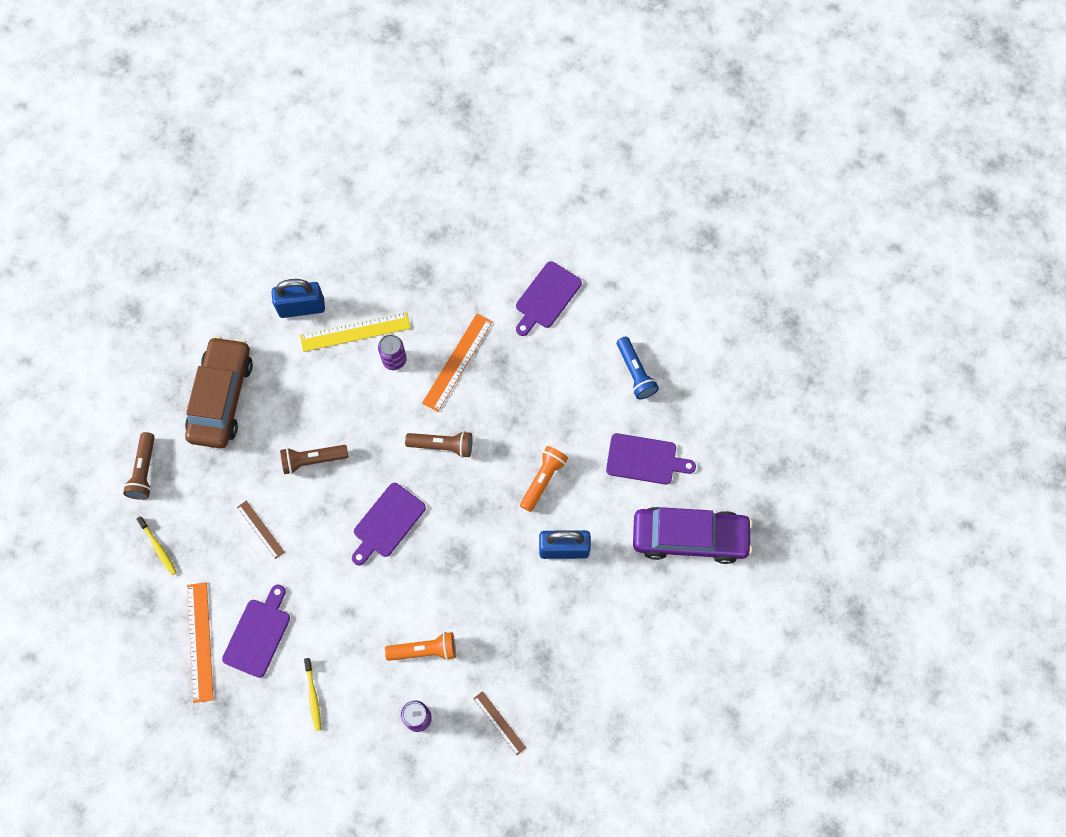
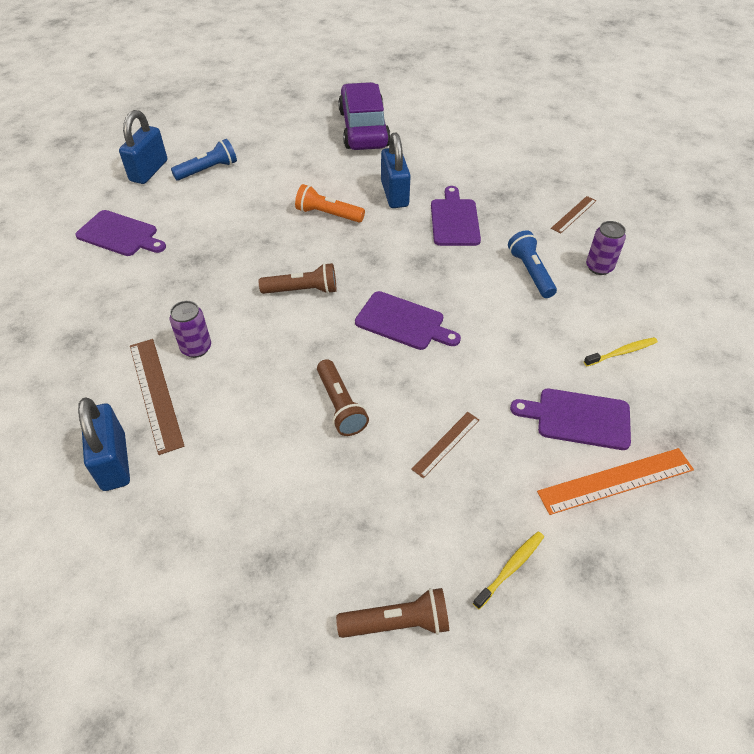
camera: 100 degrees left, 20 degrees down
brown car [185,336,253,448] -> none
yellow ruler [300,312,411,352] -> brown ruler [130,339,185,455]
orange flashlight [385,632,456,661] -> blue flashlight [508,230,557,298]
brown flashlight [405,431,472,458] -> brown flashlight turned 90 degrees clockwise [259,263,336,294]
orange ruler [422,314,493,412] -> none
purple cutting board [606,433,696,484] -> purple cutting board moved to [431,186,481,246]
none -> blue padlock [119,110,167,184]

